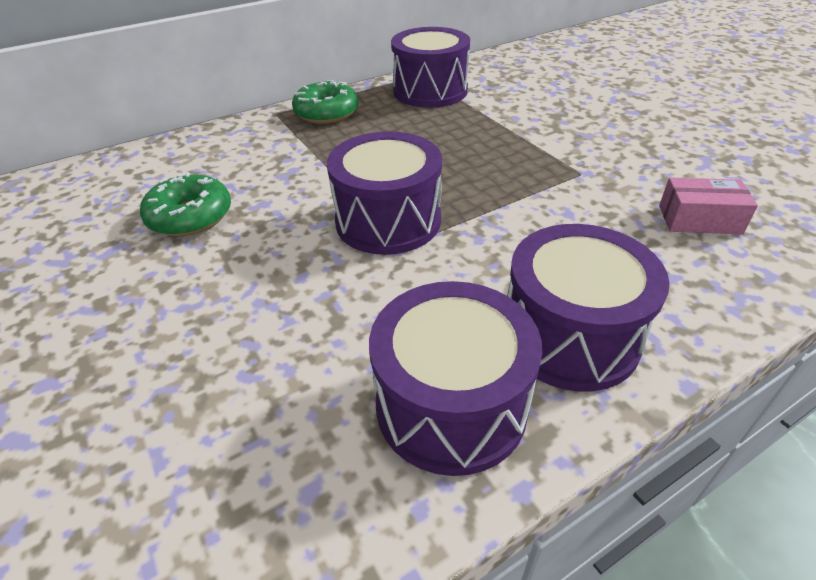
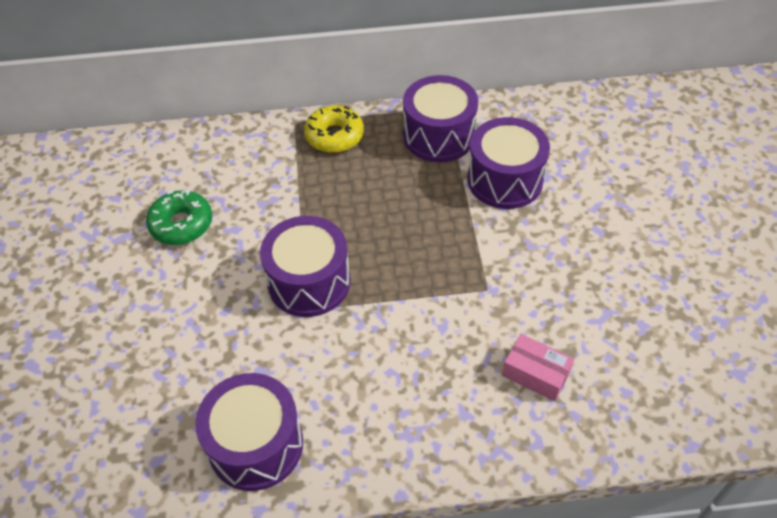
camera: 25 degrees right, 10 degrees up
green donut [292,80,358,124] -> yellow donut [304,105,364,153]
purple drum [507,224,670,391] -> purple drum moved to [468,117,550,209]

